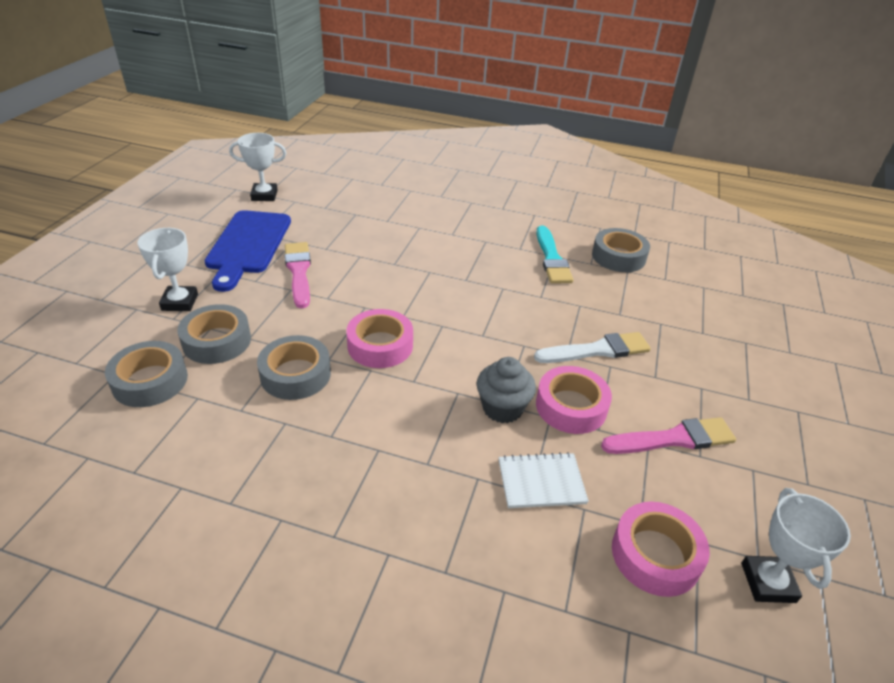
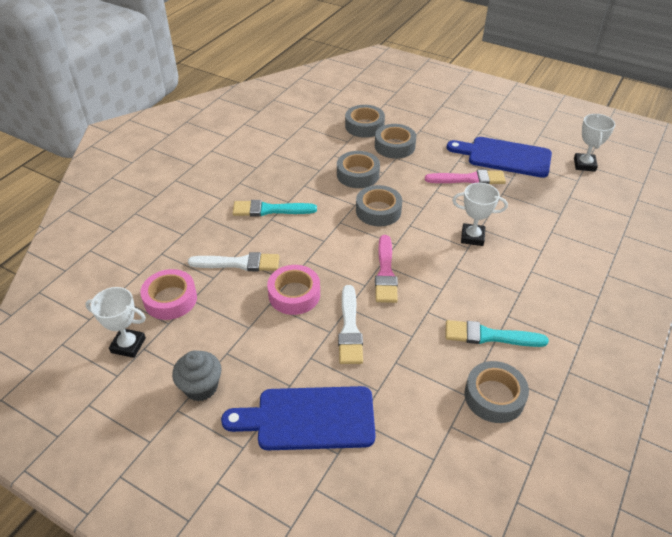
camera: 105 degrees right, 5 degrees up
white trophy [138,228,198,311] -> white trophy moved to [452,183,508,246]
pink tape [346,309,413,368] -> grey tape [356,185,402,226]
grey cupcake [476,357,536,423] -> grey cupcake moved to [172,350,222,401]
white notebook [498,452,589,508] -> white brush [188,252,280,271]
pink brush [601,417,736,454] -> pink brush moved to [375,235,398,303]
none -> blue cutting board [221,386,376,450]
none -> turquoise brush [233,200,317,216]

